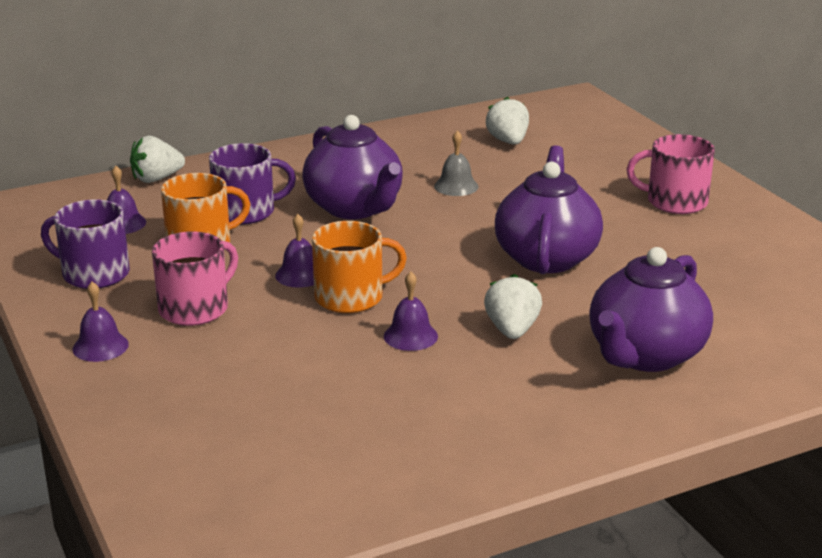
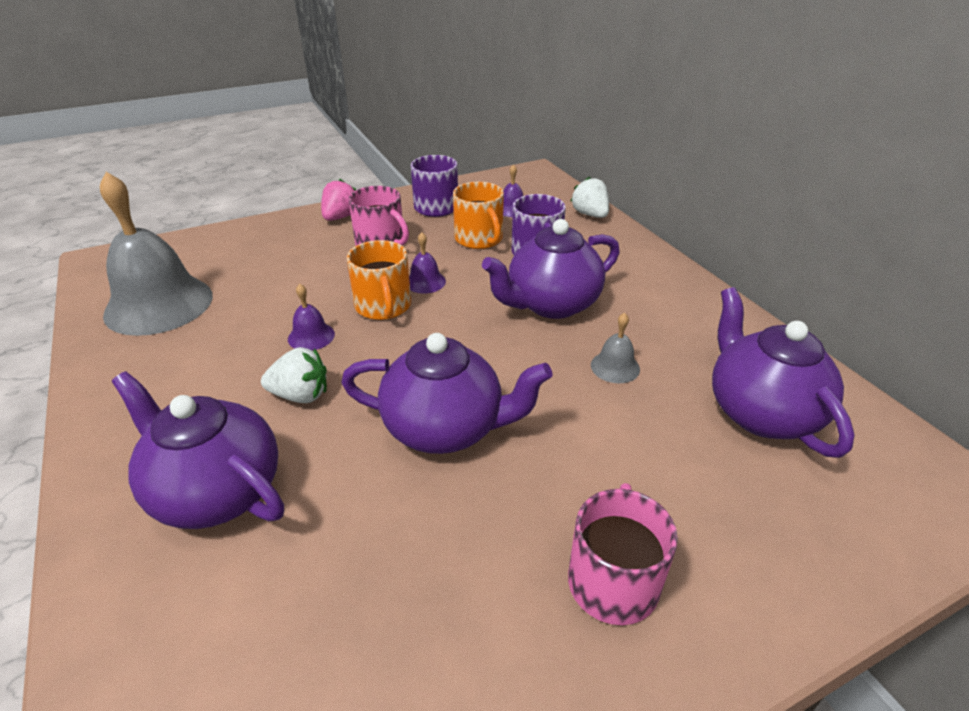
camera: 90 degrees right, 10 degrees up
purple bell [73,281,129,362] -> pink strawberry [321,179,356,221]
white strawberry [486,97,529,145] -> purple teapot [712,287,855,458]
none -> grey bell [100,172,213,336]

